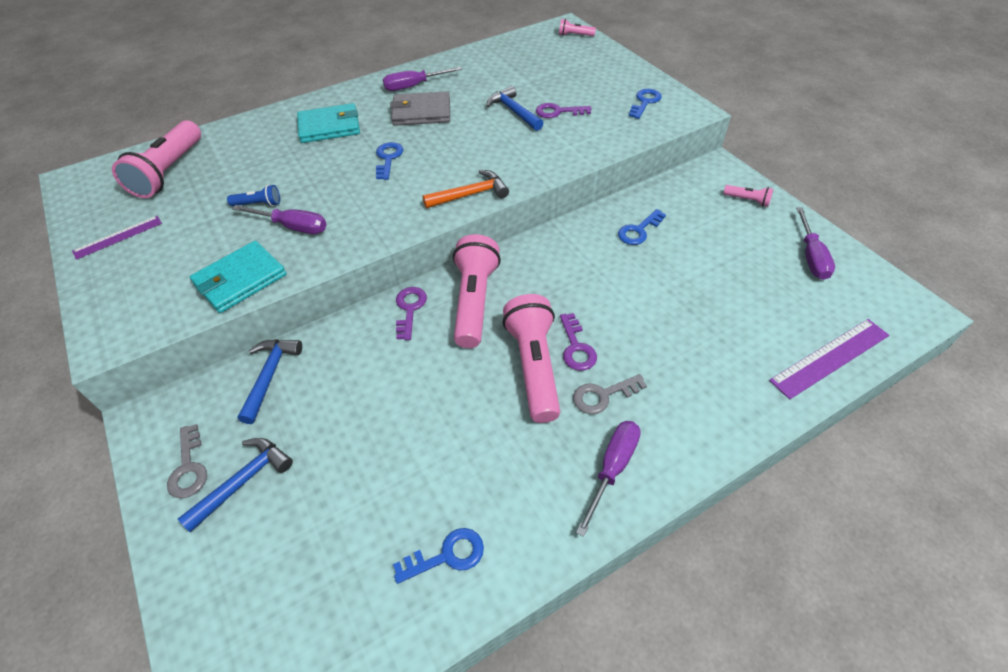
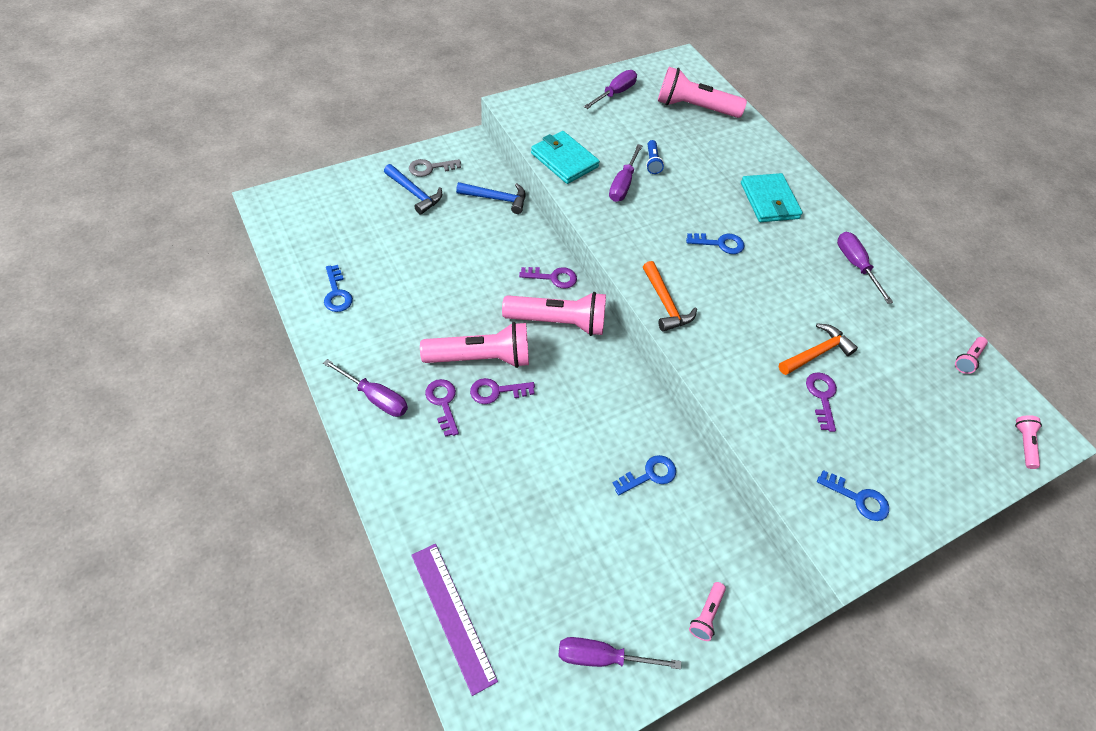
camera: 85 degrees right, 5 degrees up
purple ruler [72,216,162,260] -> purple screwdriver [584,70,637,109]
grey wallet [390,91,450,126] -> none
blue hammer [487,86,544,131] -> orange hammer [779,323,858,375]
grey key [573,374,647,414] -> purple key [425,379,459,437]
blue key [618,209,666,245] -> blue key turned 105 degrees clockwise [612,455,676,495]
none -> pink flashlight [955,337,988,374]

